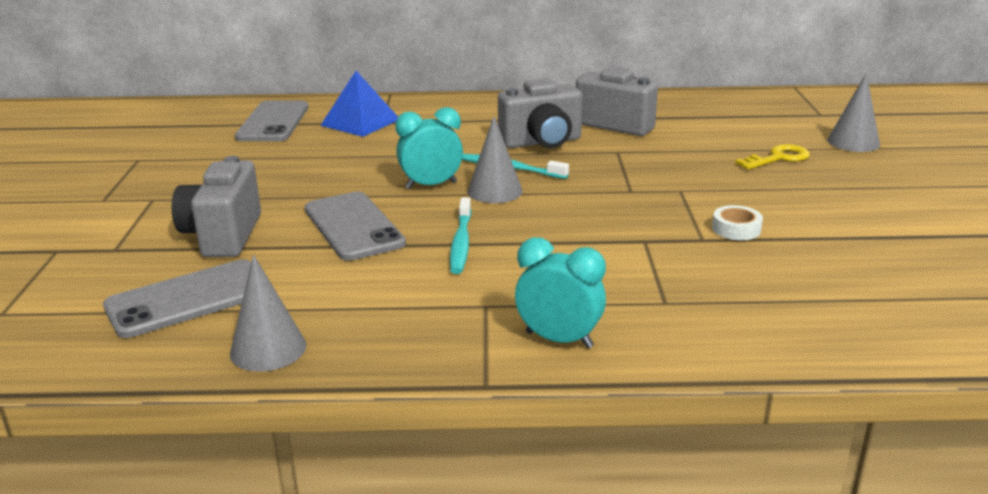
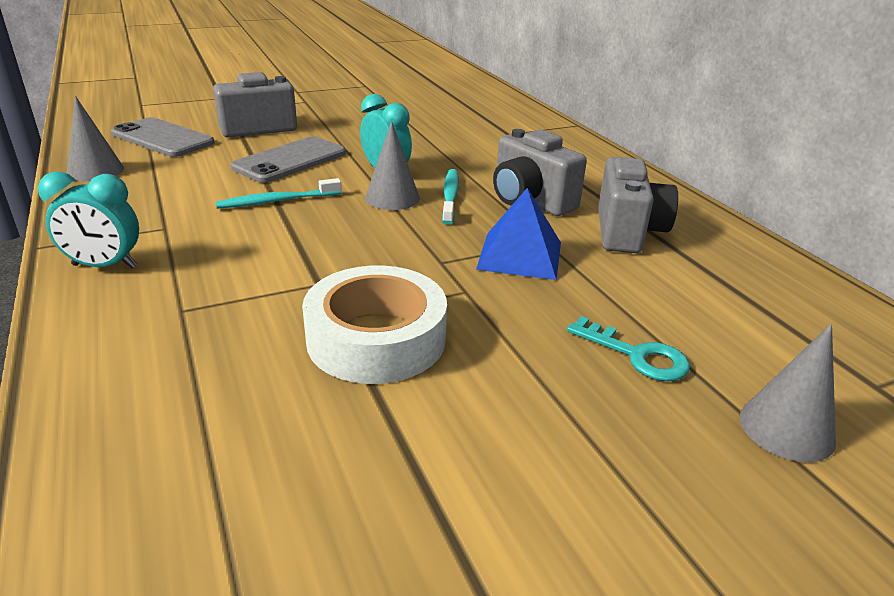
camera: 65 degrees right, 5 degrees up
grey phone [235,101,308,141] -> none
blue pyramid [320,71,398,137] -> blue pyramid moved to [476,188,561,280]
turquoise clock [515,237,606,348] -> turquoise clock turned 90 degrees clockwise [38,172,139,268]
white tape [712,205,763,240] -> white tape [302,265,447,384], size x2.28
yellow key [735,144,810,170] -> turquoise key [567,316,690,381]

